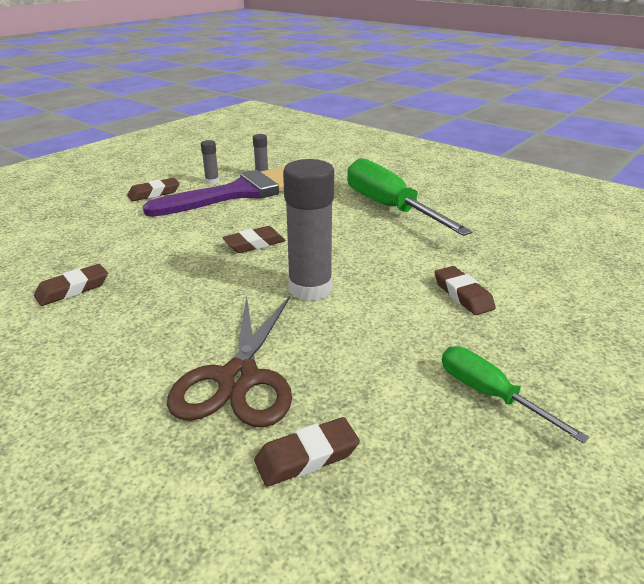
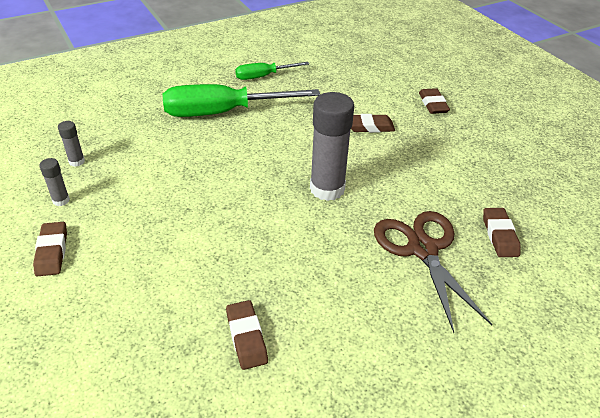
camera: 70 degrees left, 10 degrees up
purple brush [143,166,285,217] -> none
brown scissors [167,296,292,427] -> brown scissors turned 135 degrees counterclockwise [374,211,492,333]
brown eraser [222,226,286,253] -> brown eraser moved to [419,88,450,114]
green screwdriver [442,346,589,443] -> green screwdriver moved to [235,62,309,80]

